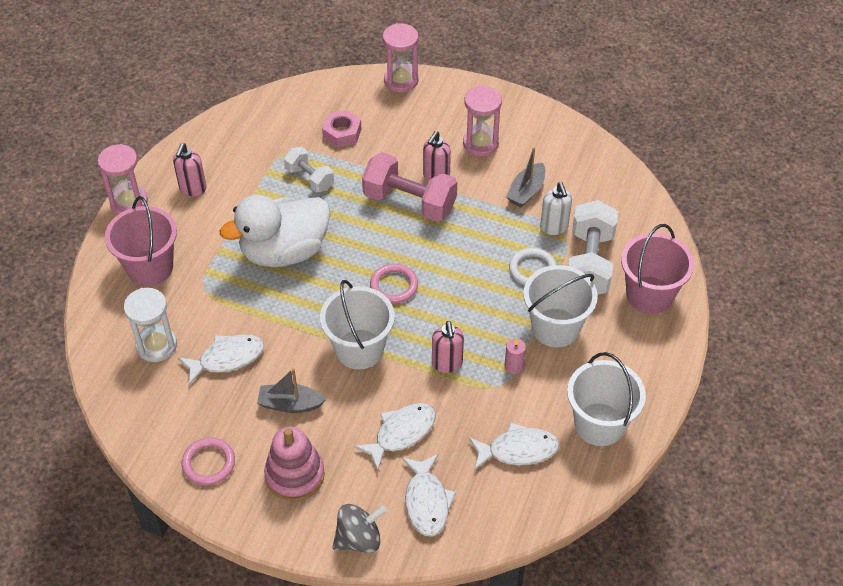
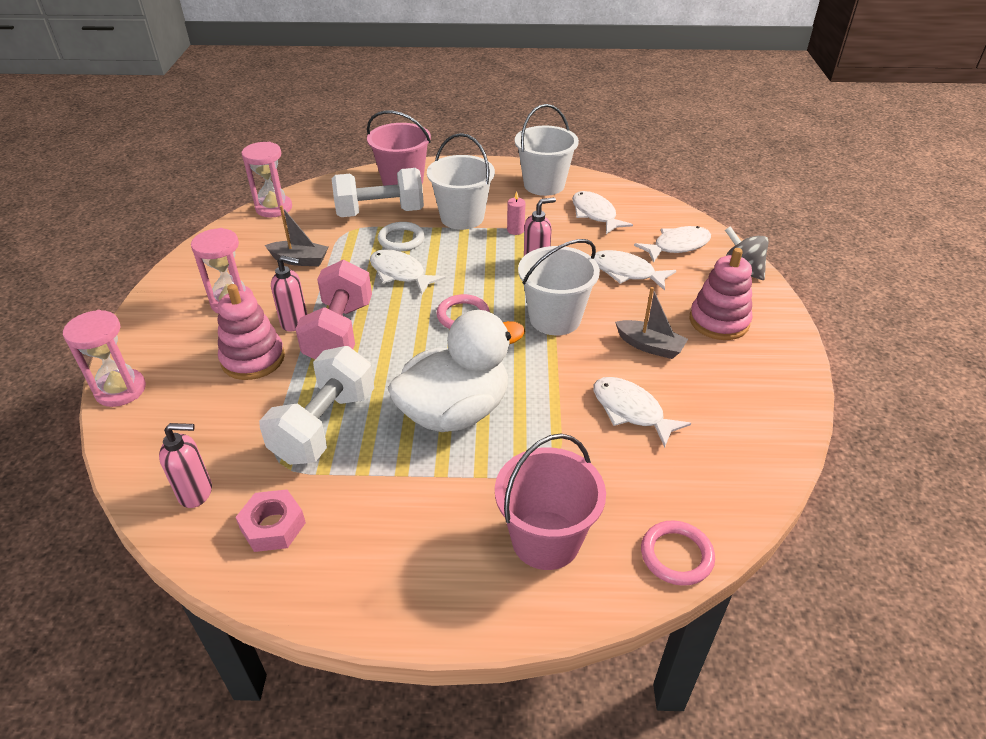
camera: 110 degrees left, 10 degrees down
pink hourglass [98,144,148,214] -> pink hourglass moved to [241,142,292,218]
white hourglass [124,288,177,362] -> none
pink soap dispenser [173,143,207,196] -> pink soap dispenser moved to [159,423,212,508]
pink ring [182,437,235,486] -> pink ring moved to [641,520,715,586]
white duck [220,195,331,267] -> white duck turned 75 degrees counterclockwise [388,310,525,432]
grey boat [257,368,326,413] -> grey boat turned 45 degrees counterclockwise [615,287,688,359]
white dumbbell [284,146,334,193] -> white dumbbell [259,346,374,465], size x1.69
pink nut [322,110,361,148] -> pink nut moved to [235,489,306,552]
white soap dispenser [540,182,572,235] -> none
none -> pink stacking toy [217,284,285,380]
none -> white fish [370,249,446,294]

